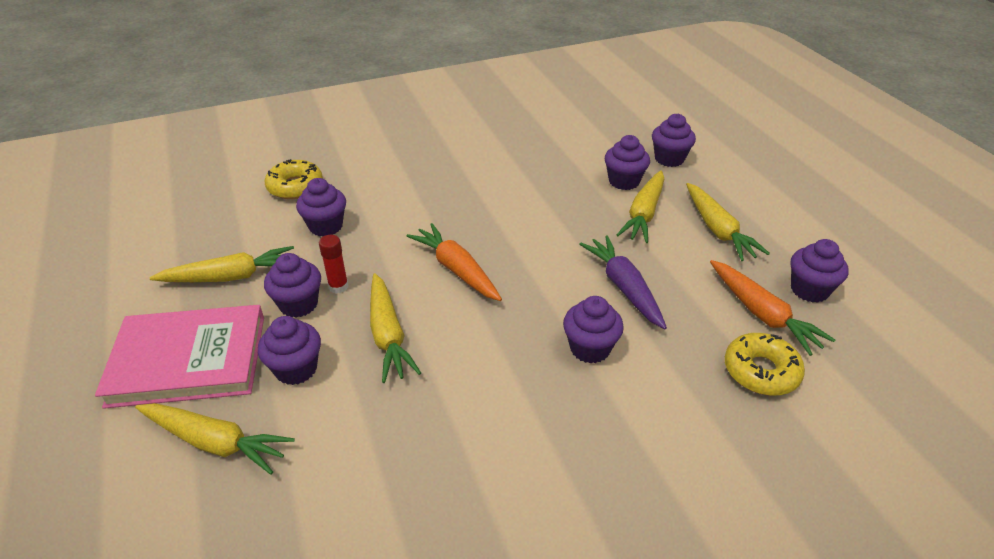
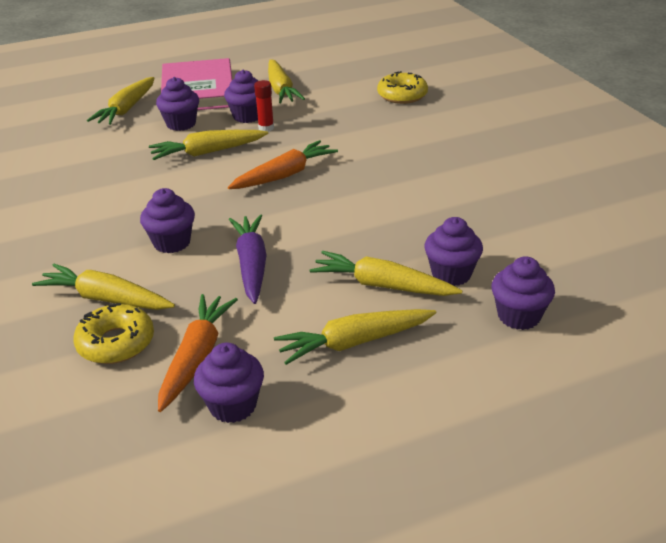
camera: 90 degrees right, 5 degrees down
purple cupcake [296,178,346,237] -> none
purple carrot [579,235,667,329] -> purple carrot turned 75 degrees counterclockwise [229,215,267,304]
orange carrot [710,260,835,356] -> orange carrot turned 135 degrees clockwise [158,294,238,412]
none -> yellow carrot [32,264,175,310]

